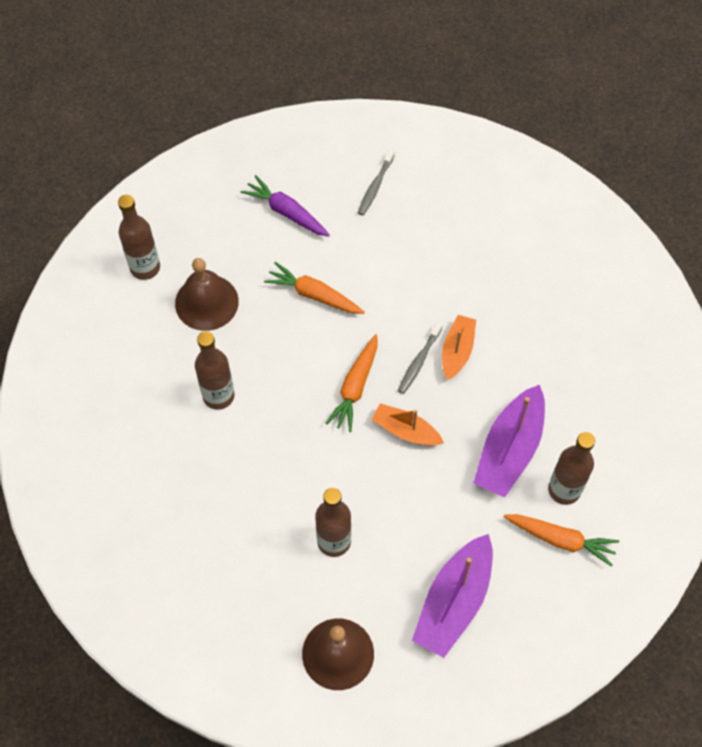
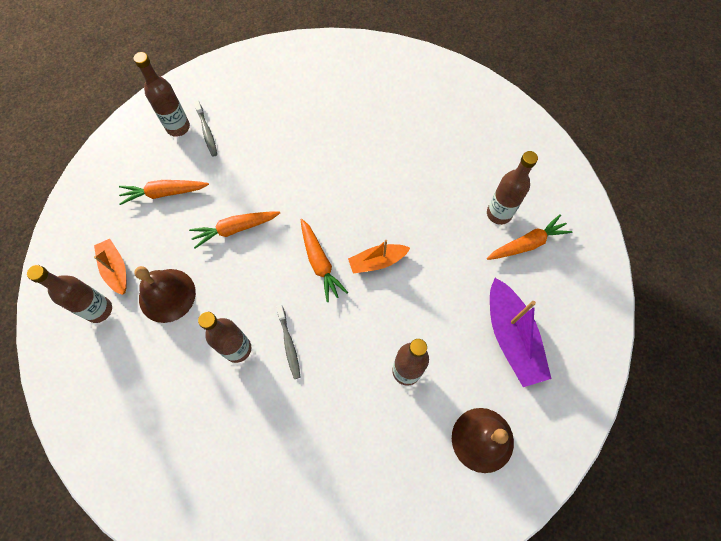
camera: 45 degrees left, 5 degrees up
purple carrot [241,175,330,237] -> orange carrot [119,180,209,205]
grey toothbrush [398,322,443,394] -> grey toothbrush moved to [276,305,301,379]
orange boat [442,315,476,380] -> orange boat moved to [94,239,127,295]
purple boat [473,385,545,498] -> none
none -> brown bottle [134,52,190,137]

